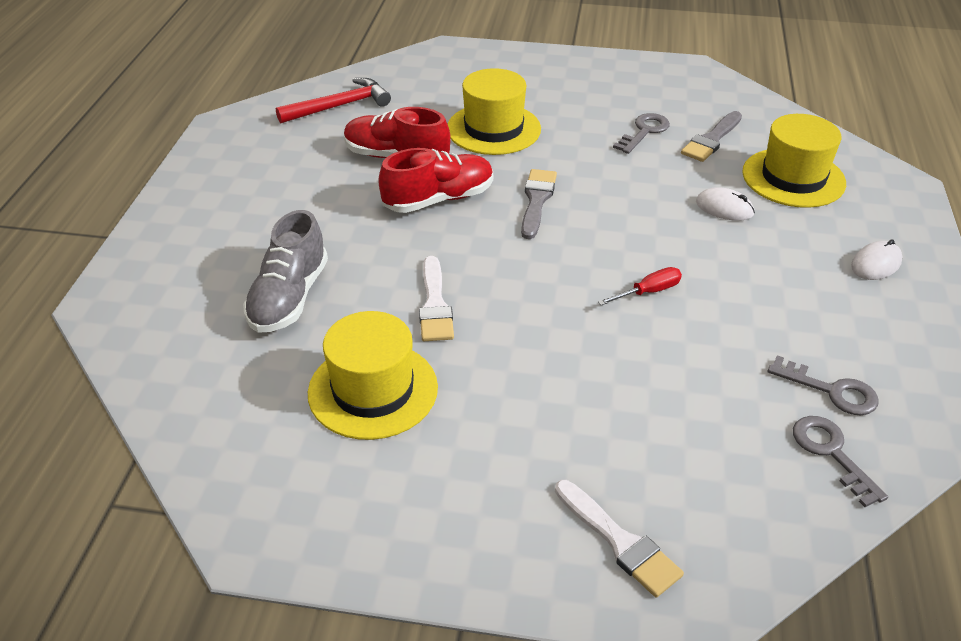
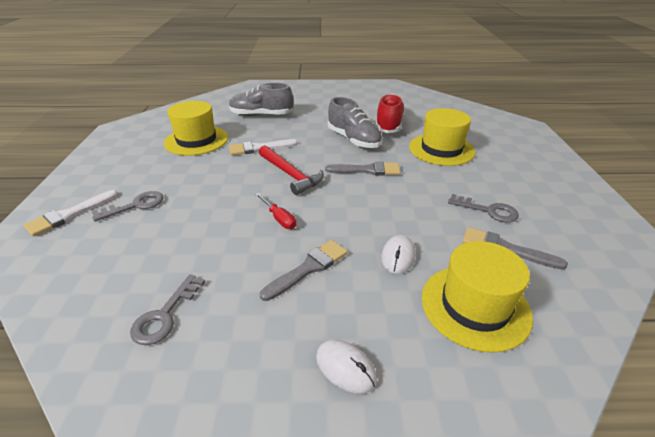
camera: 80 degrees right, 5 degrees down
red hammer [276,78,391,123] -> red hammer moved to [259,145,324,195]
red shoe [378,148,493,213] -> grey shoe [328,97,382,149]
grey key [793,416,888,507] -> grey key moved to [92,191,164,221]
none -> grey brush [260,240,348,301]

